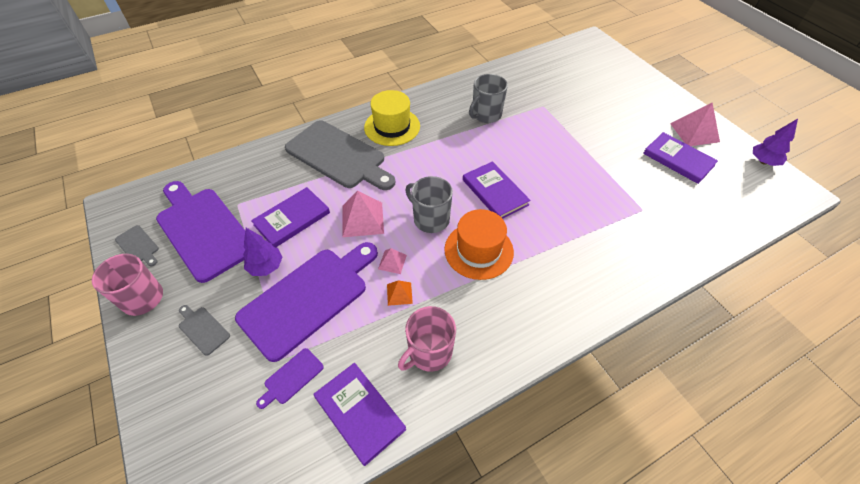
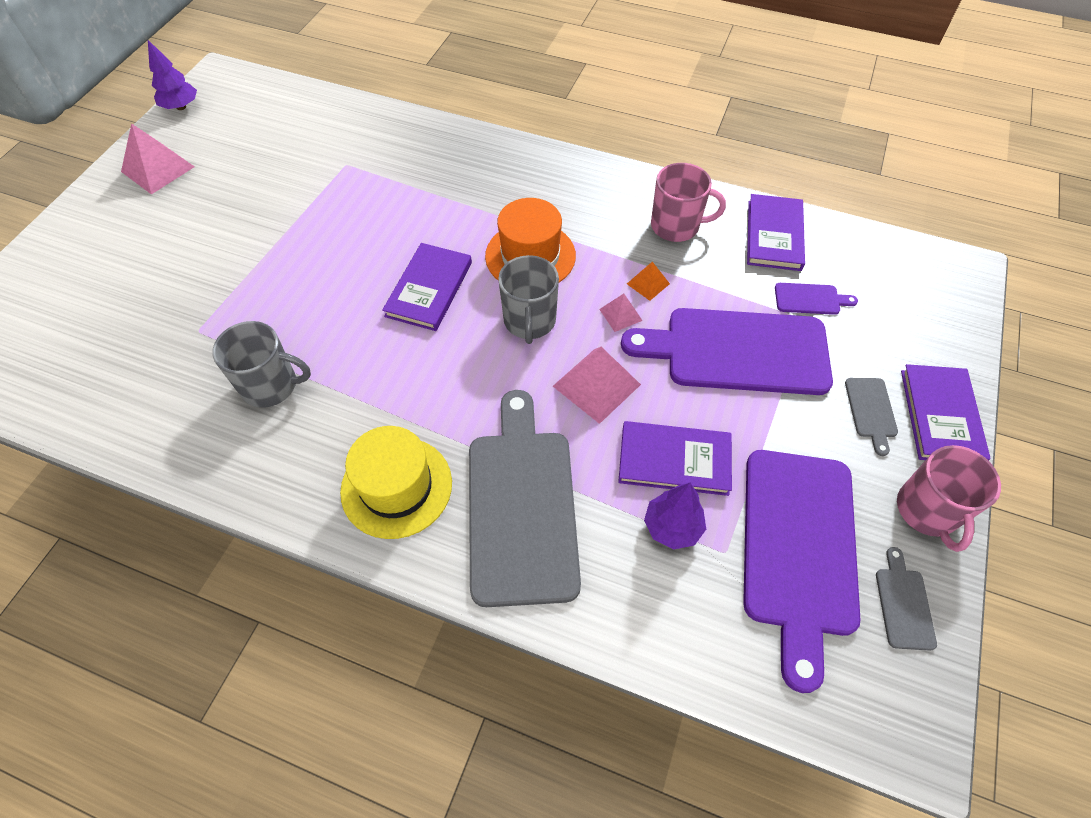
camera: 130 degrees left, 5 degrees up
purple tree [243,228,283,276] -> purple tree moved to [644,482,706,550]
purple book [643,132,718,184] -> purple book moved to [901,364,990,461]

